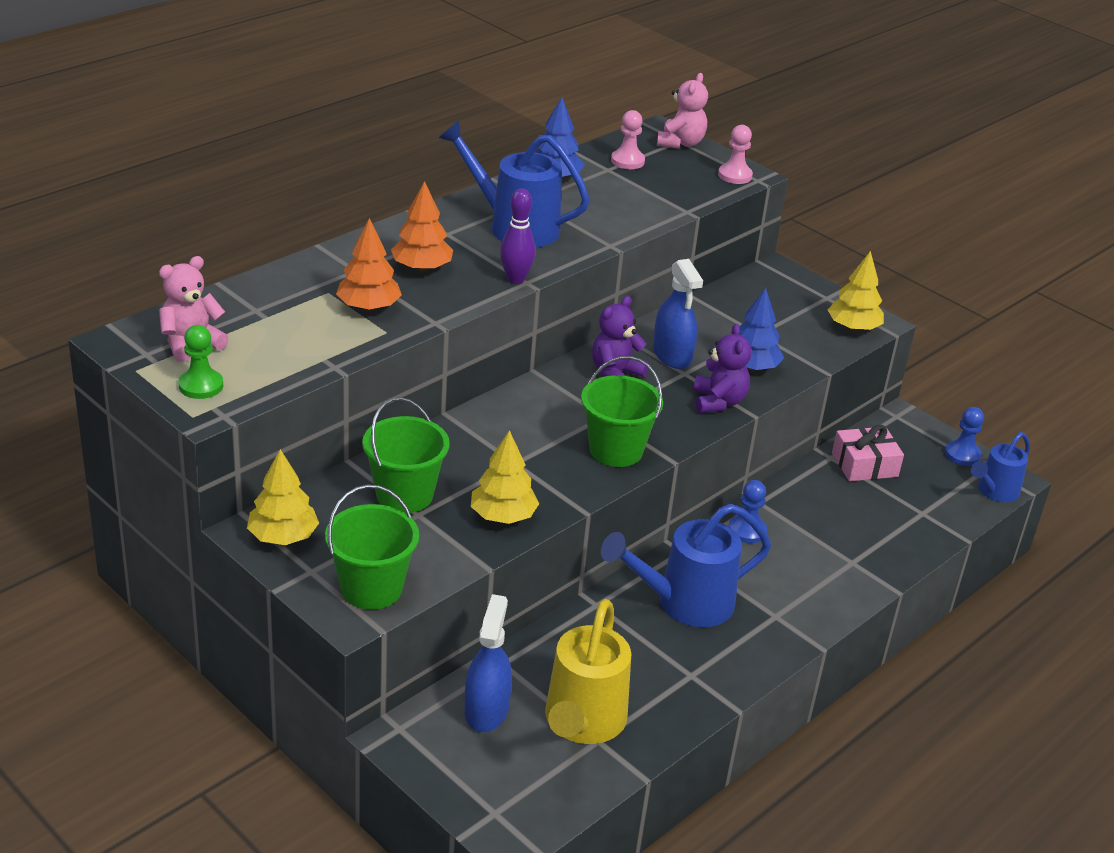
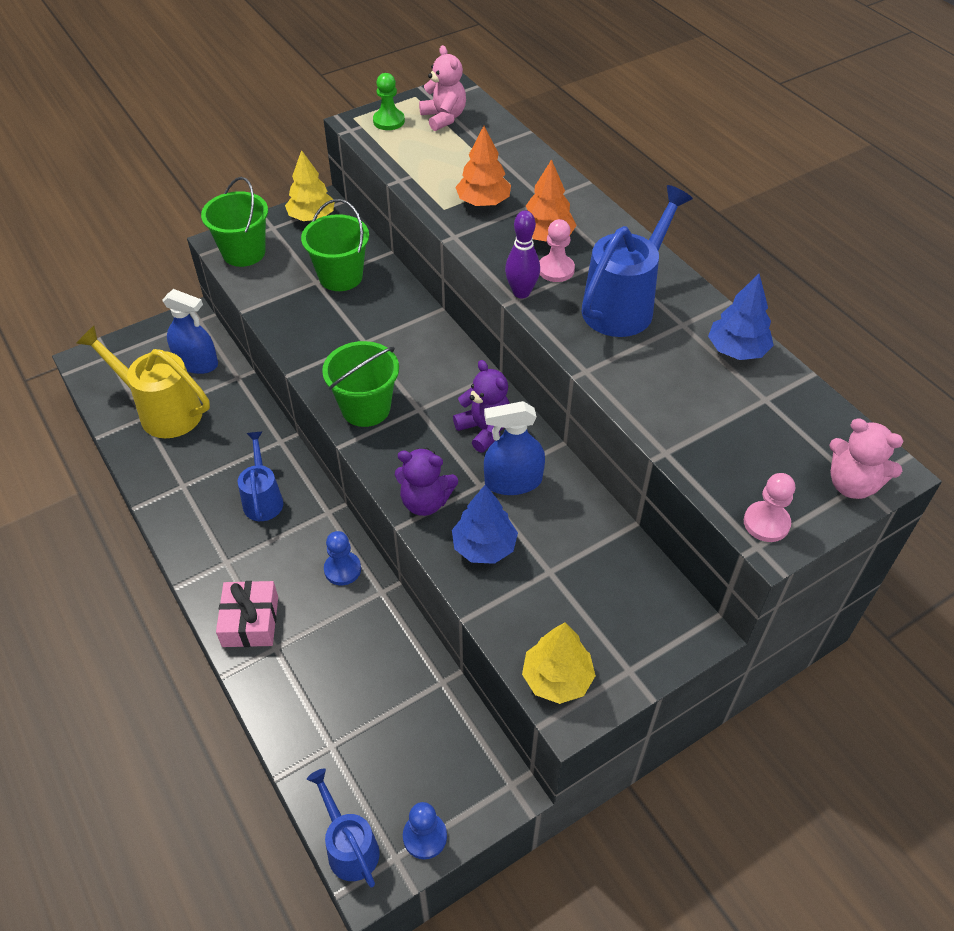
camera: 105 degrees right, 15 degrees up
yellow tree [471,430,539,524] -> none
blue watering can [601,504,771,627] -> blue watering can [238,432,283,521], size x0.61
pink pawn [611,110,645,169] -> pink pawn moved to [539,219,575,282]
pink gift [832,425,904,481] -> pink gift moved to [216,581,278,647]

